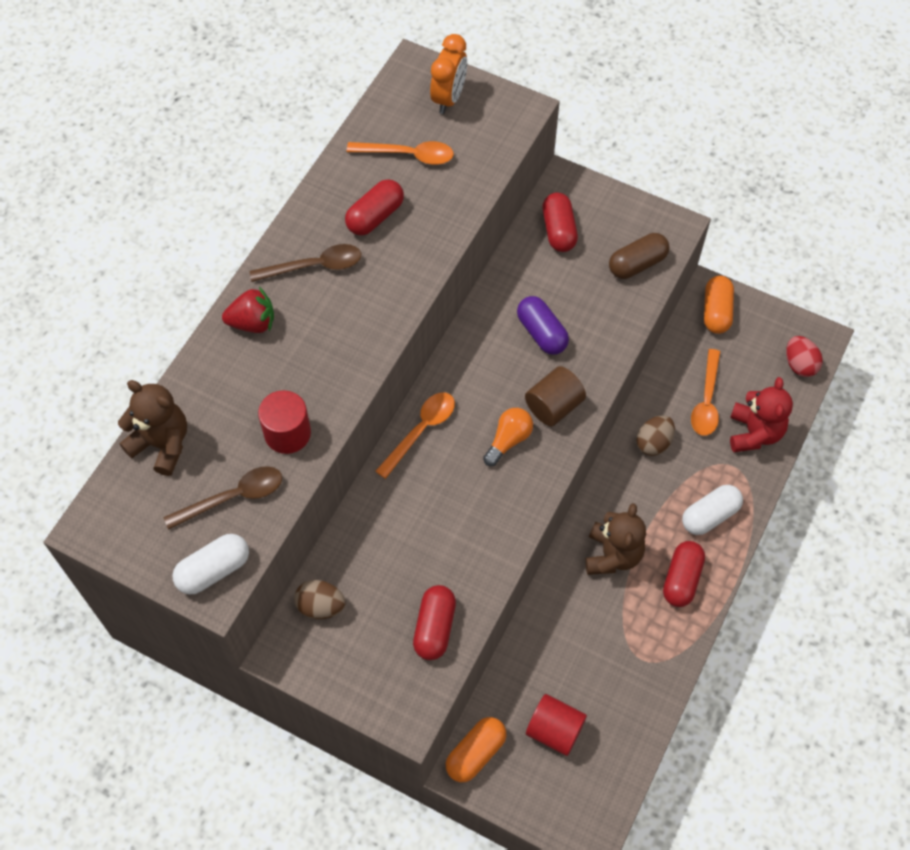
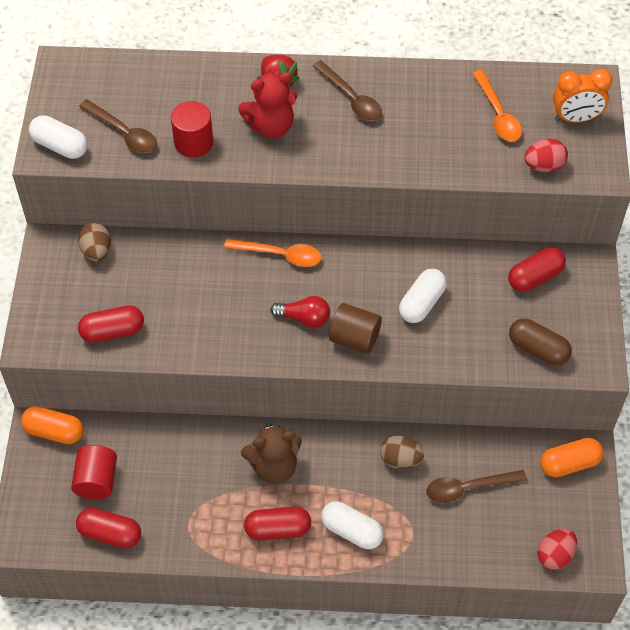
camera: 65 degrees right, 5 degrees down
brown teddy bear [118,380,187,476] -> none
red capsule [345,179,404,235] -> red capsule moved to [76,508,141,548]
orange light bulb [483,408,533,466] -> red light bulb [270,296,330,328]
purple capsule [517,296,569,355] -> white capsule [399,269,447,323]
orange spoon [691,349,720,436] -> brown spoon [426,470,527,503]
red teddy bear [730,377,793,452] -> red teddy bear moved to [238,72,297,138]
none -> red egg [524,139,568,172]

